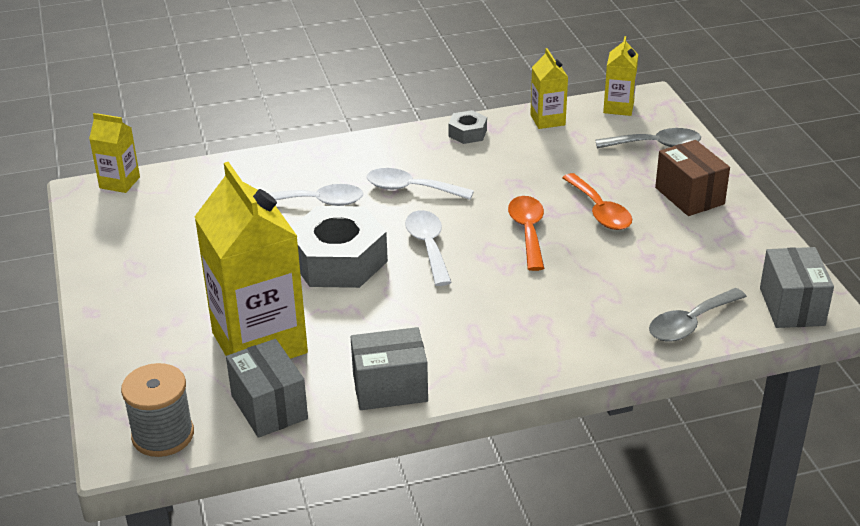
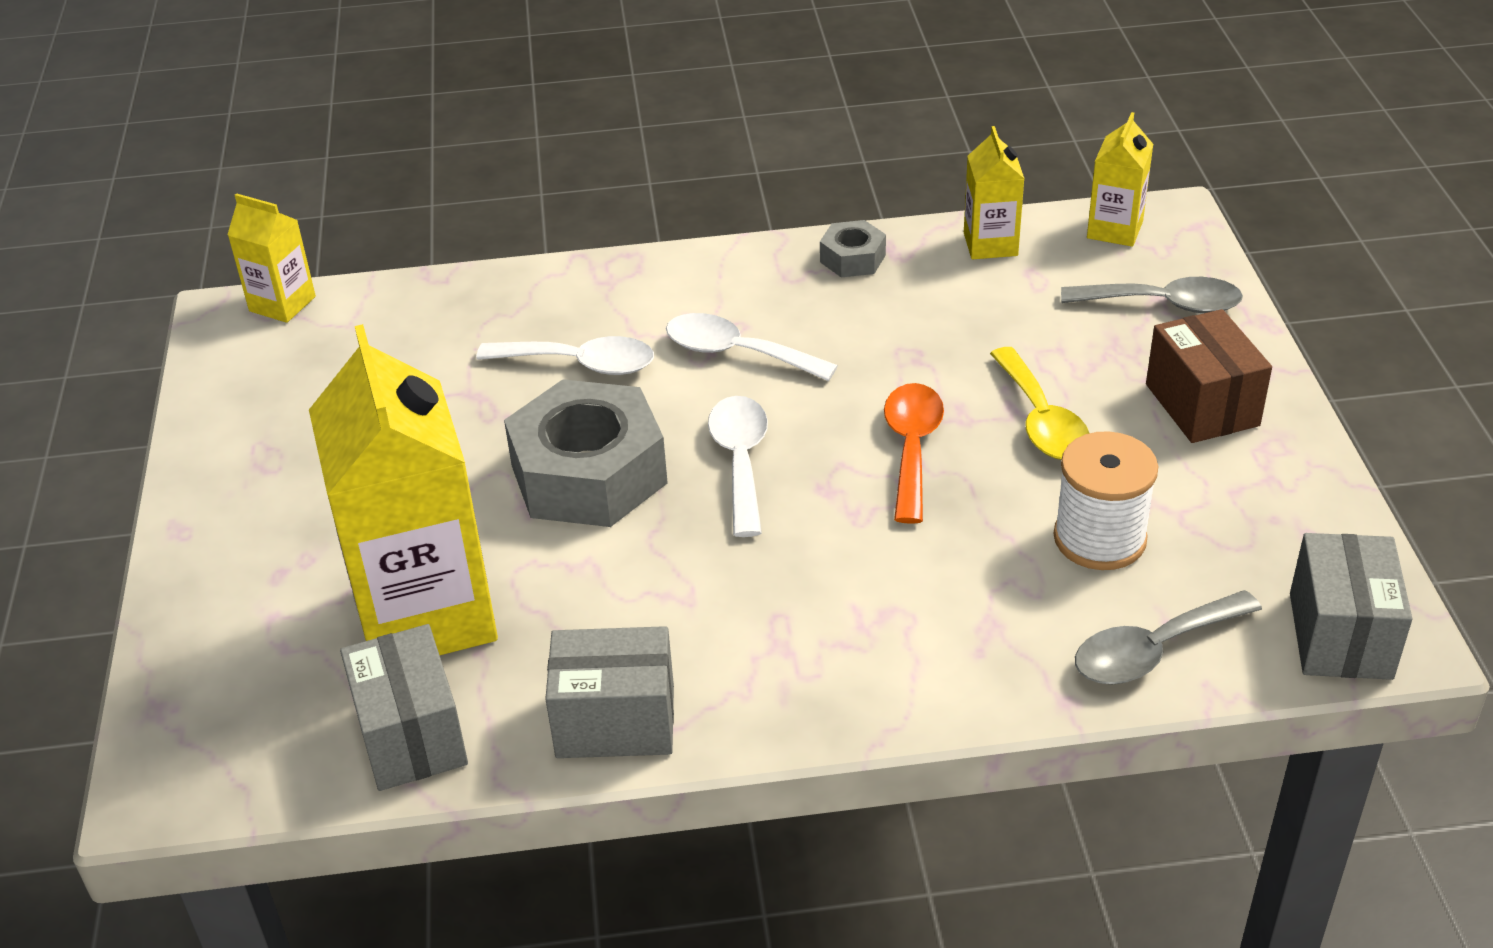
camera: 10 degrees right, 5 degrees up
grey spool [121,363,194,457] -> none
orange spoon [562,173,632,230] -> yellow spoon [990,347,1089,460]
none -> white spool [1053,431,1159,570]

